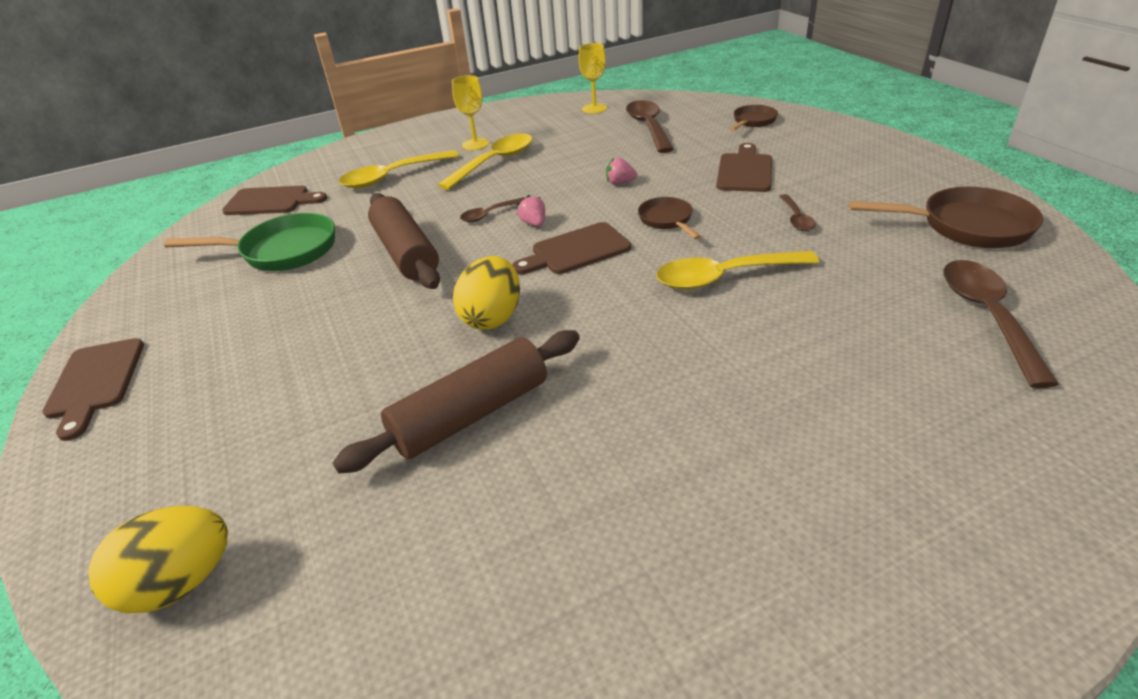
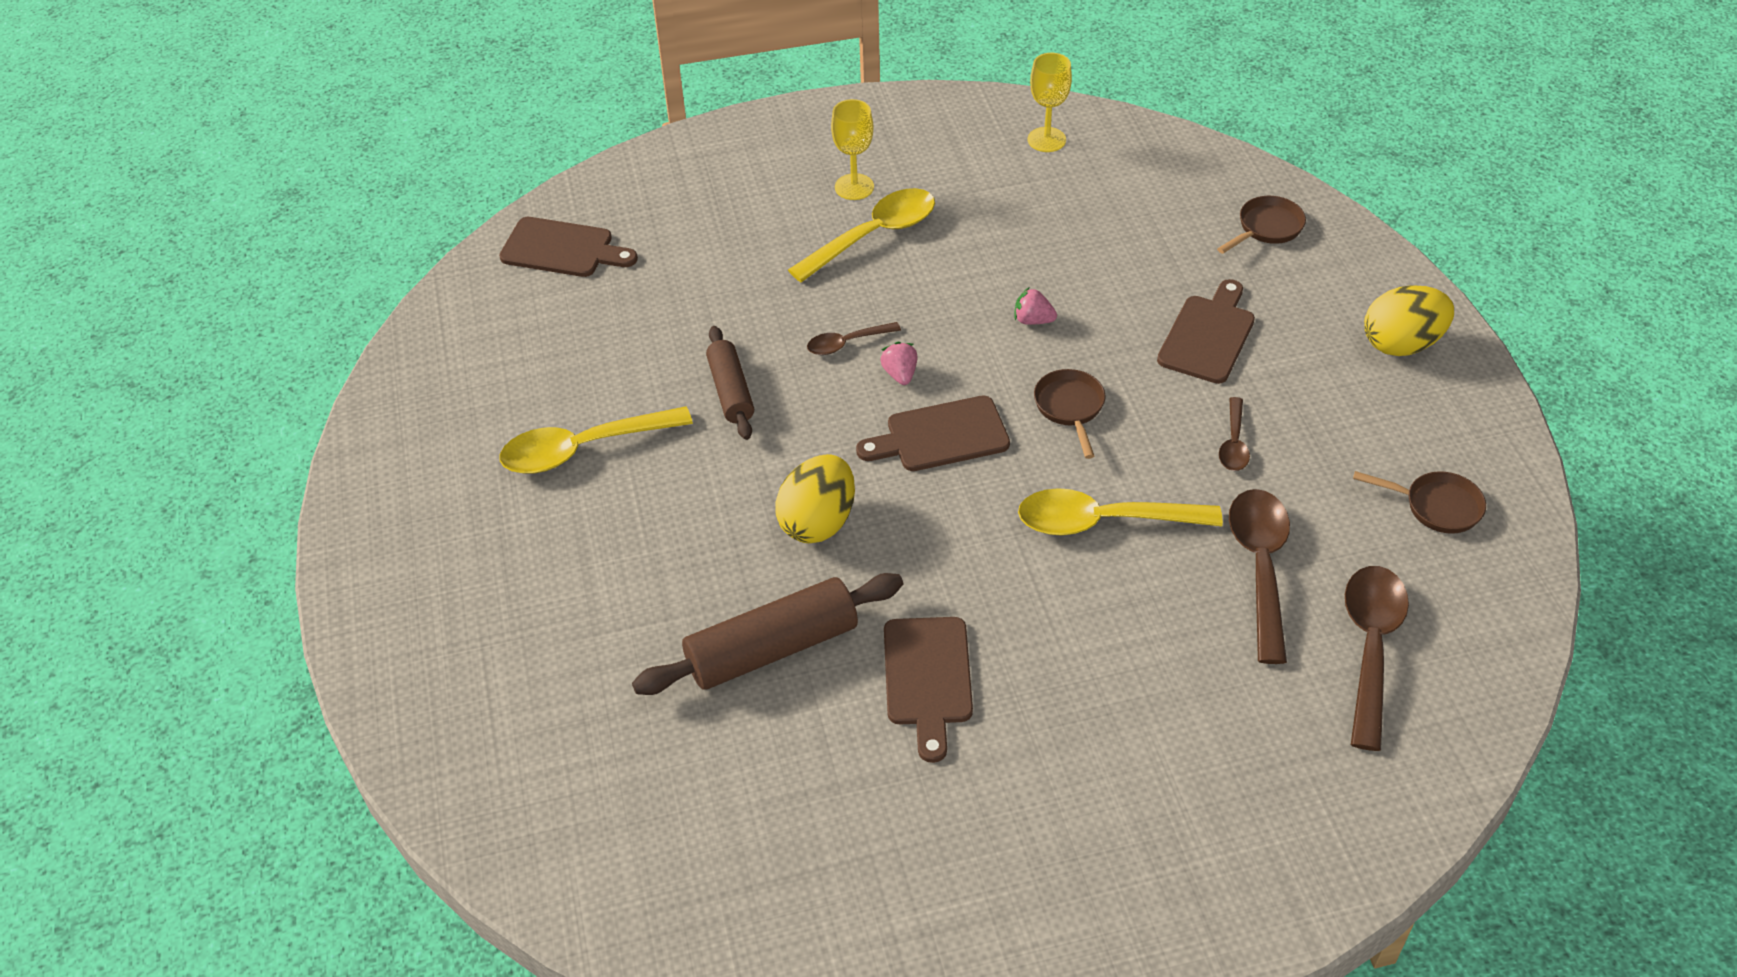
camera: 10 degrees right, 10 degrees up
brown cutting board [42,338,144,441] -> brown cutting board moved to [884,617,973,763]
yellow egg [88,506,228,614] -> yellow egg moved to [1364,285,1454,356]
green pan [164,213,335,271] -> none
yellow spoon [339,150,459,188] -> yellow spoon moved to [500,406,693,474]
brown rolling pin [368,193,440,289] -> brown rolling pin [706,326,754,440], size x0.62
brown spoon [626,100,674,153] -> brown spoon moved to [1229,489,1290,664]
brown pan [849,187,1043,248] -> brown pan [1353,471,1486,534], size x0.57

